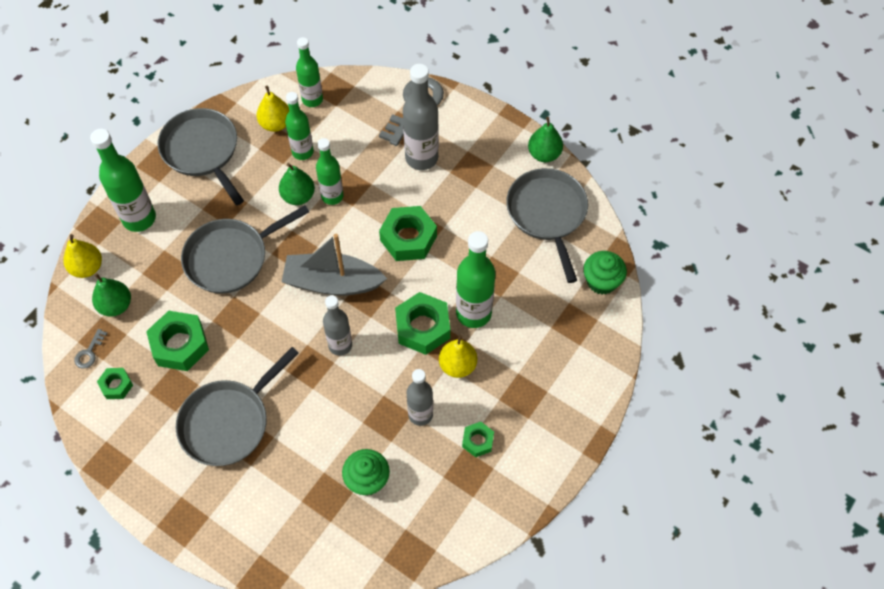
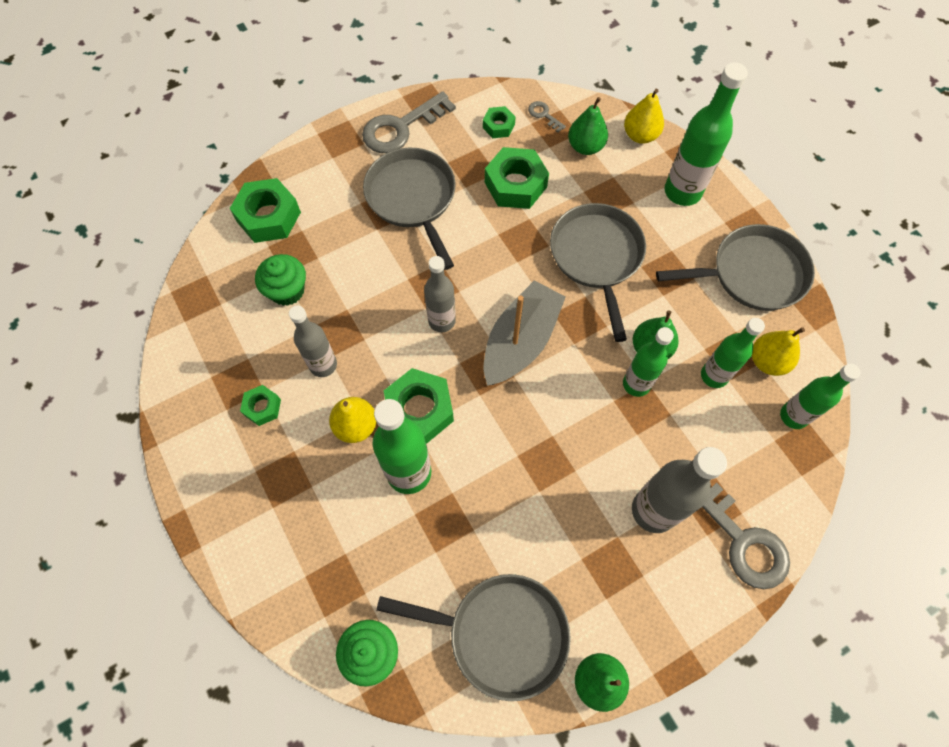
camera: 115 degrees right, 5 degrees up
green nut [379,206,437,261] -> green nut moved to [230,178,301,243]
none -> grey key [362,91,456,153]

